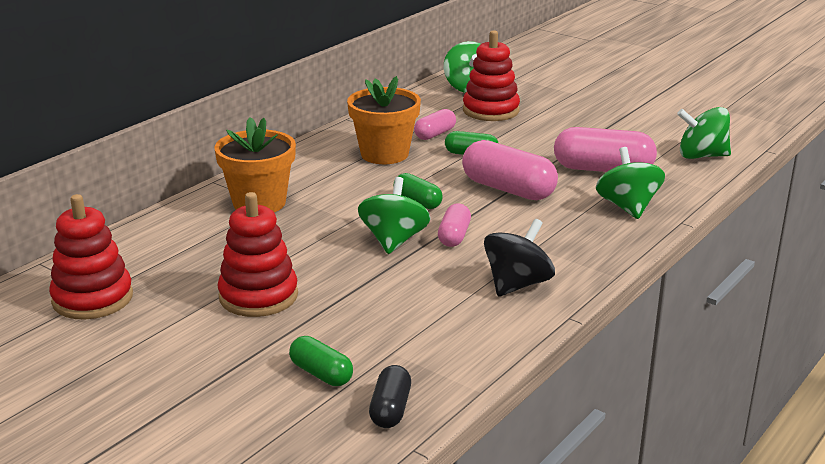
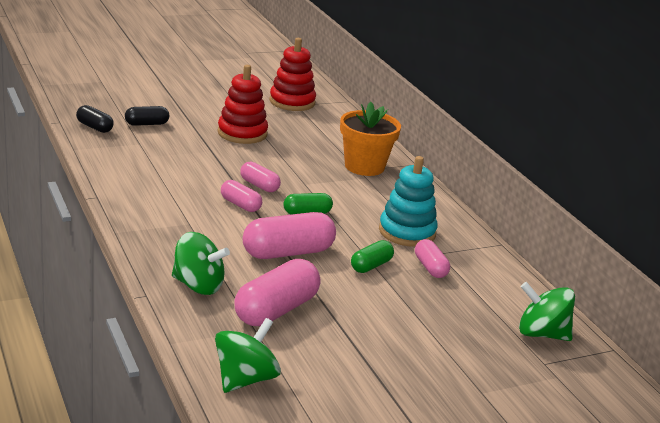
camera: 115 degrees right, 0 degrees up
green capsule [289,336,353,386] -> black capsule [125,106,169,126]
orange flower pot [347,76,421,164] -> turquoise stacking toy [379,156,438,247]
green spinning top [358,177,430,254] -> pink capsule [240,162,281,192]
red stacking toy [463,30,520,121] -> none
black spinning top [484,219,555,297] -> none

